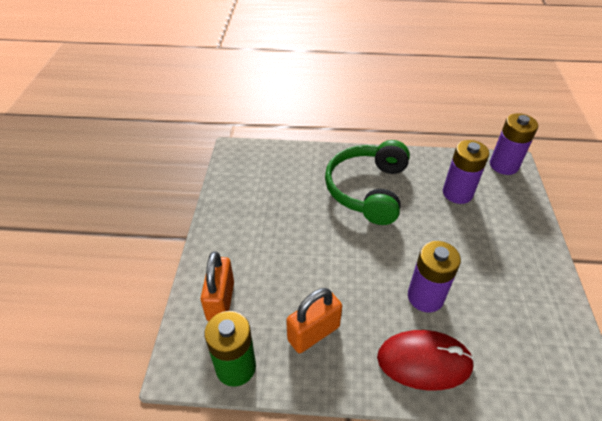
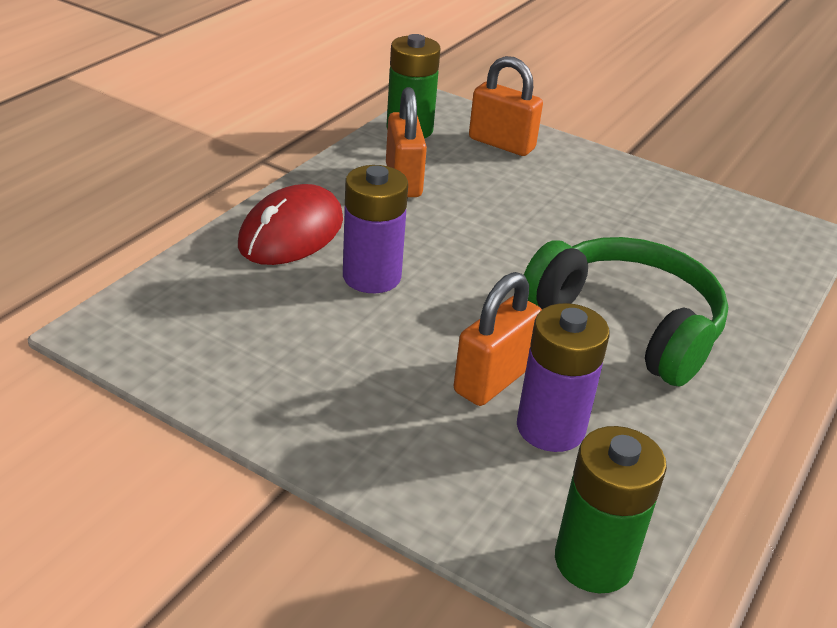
camera: 115 degrees right, 10 degrees down
purple battery [490,113,538,175] -> green battery [555,426,667,593]
none -> orange padlock [454,272,542,406]

